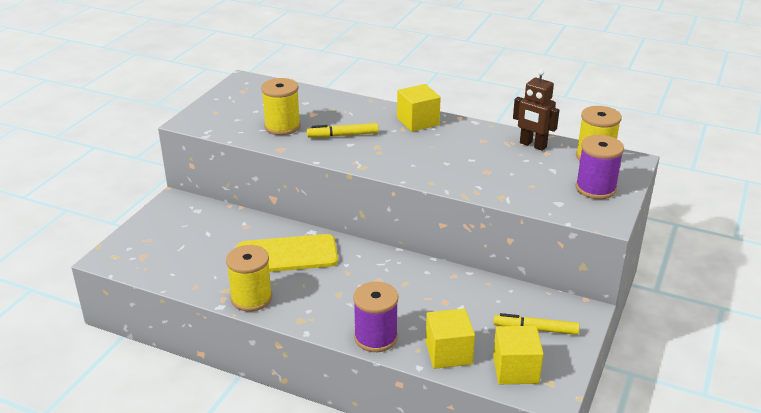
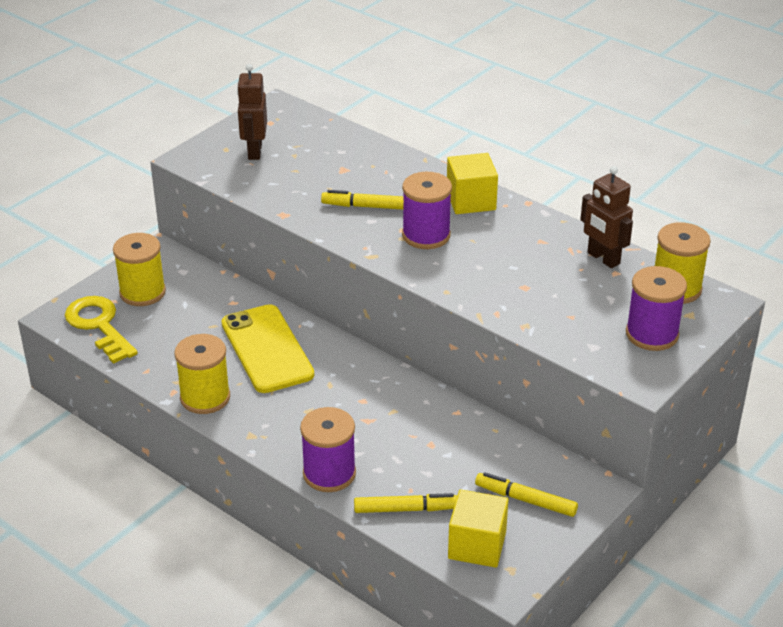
camera: 15 degrees right, 5 degrees up
yellow phone [237,234,338,272] -> yellow phone turned 60 degrees clockwise [221,304,314,393]
yellow spool [261,78,301,135] -> yellow spool moved to [113,233,166,306]
yellow cube [426,308,475,369] -> yellow marker [354,493,457,513]
none -> yellow key [65,296,138,364]
none -> brown robot [237,64,267,160]
none -> purple spool [402,172,452,249]

